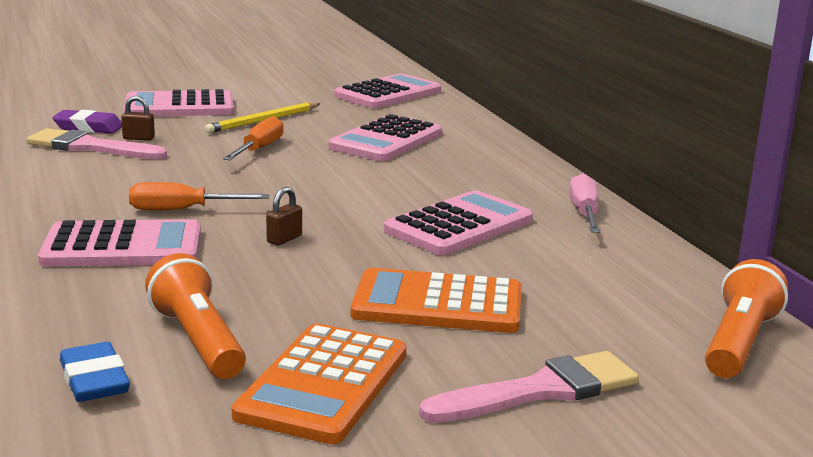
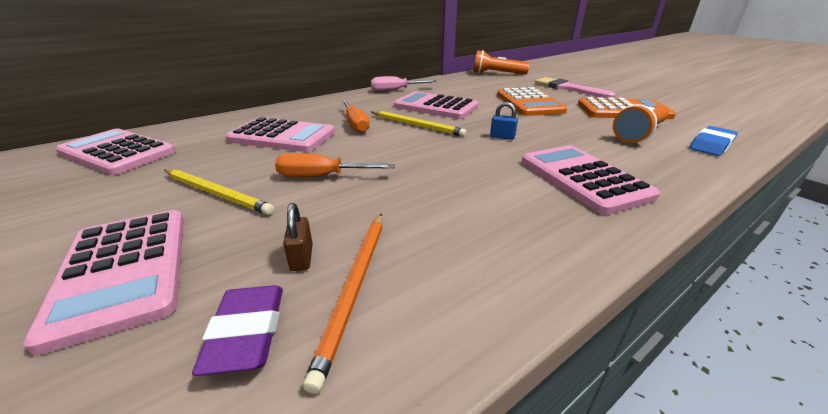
camera: 105 degrees left, 10 degrees up
pink brush [26,128,167,159] -> orange pencil [303,213,383,394]
orange screwdriver [129,182,269,210] -> orange screwdriver moved to [342,100,370,133]
brown padlock [266,187,302,245] -> blue padlock [490,102,518,140]
none -> yellow pencil [371,111,467,137]

